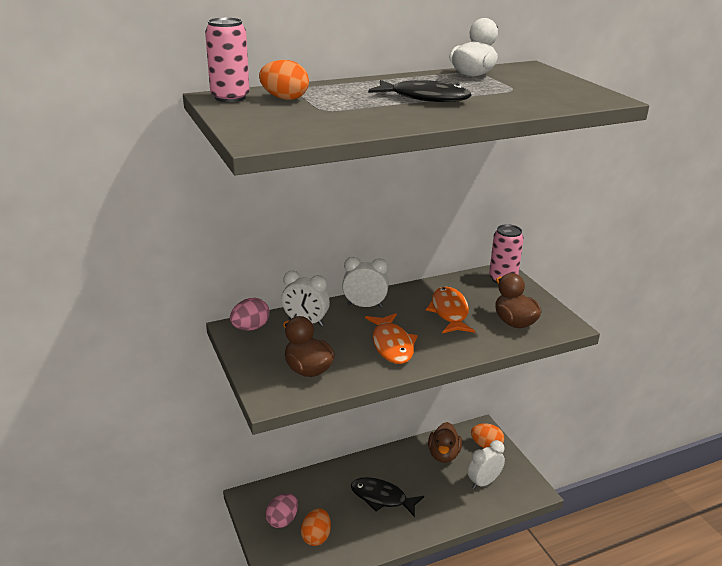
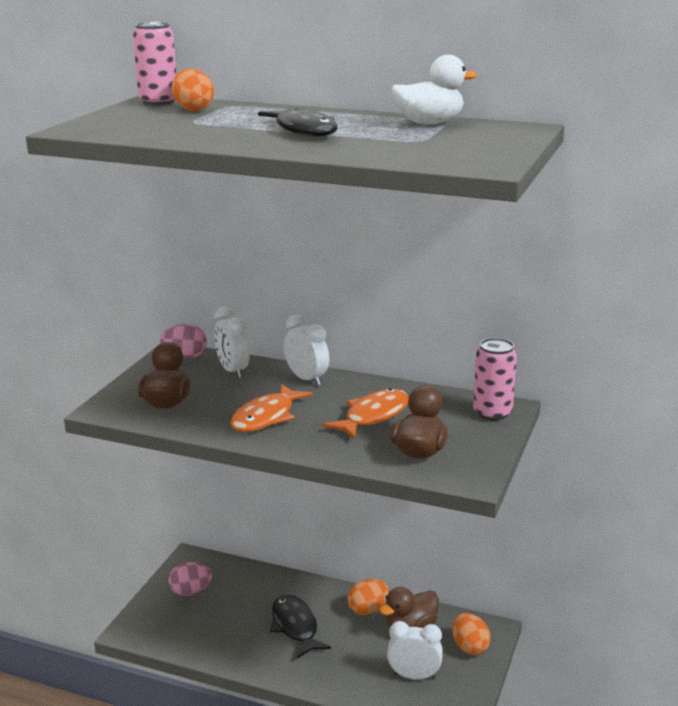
camera: 45 degrees right, 5 degrees down
orange egg [301,508,331,546] -> orange egg moved to [347,579,389,615]

